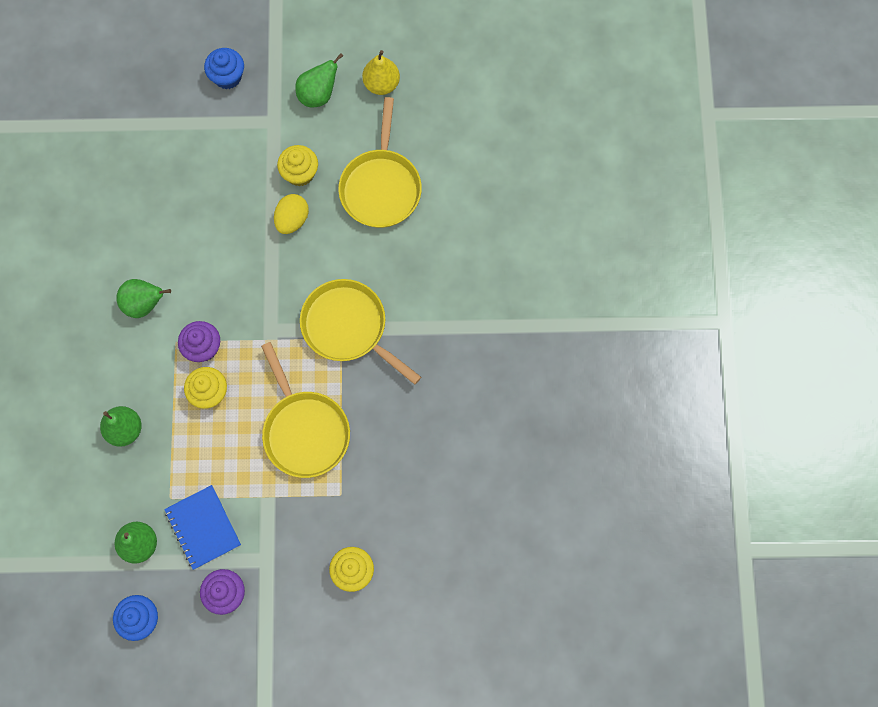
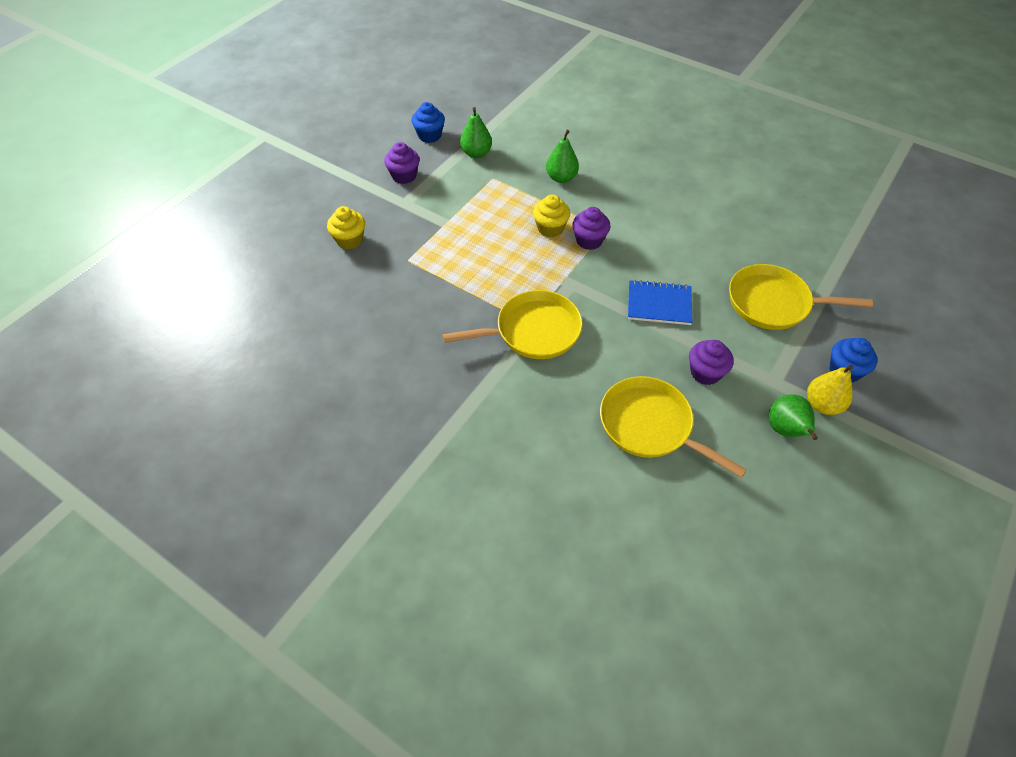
camera: 125 degrees right, 20 degrees down
green pear [116,279,171,318] -> none
blue notebook [164,485,241,570] -> blue notebook moved to [628,280,693,325]
yellow pan [261,342,350,478] -> yellow pan moved to [729,264,873,330]
yellow egg [274,194,309,234] -> none
yellow cupcake [277,145,318,186] -> purple cupcake [689,340,734,385]
yellow pear [362,50,400,95] -> yellow pear moved to [807,365,854,415]

